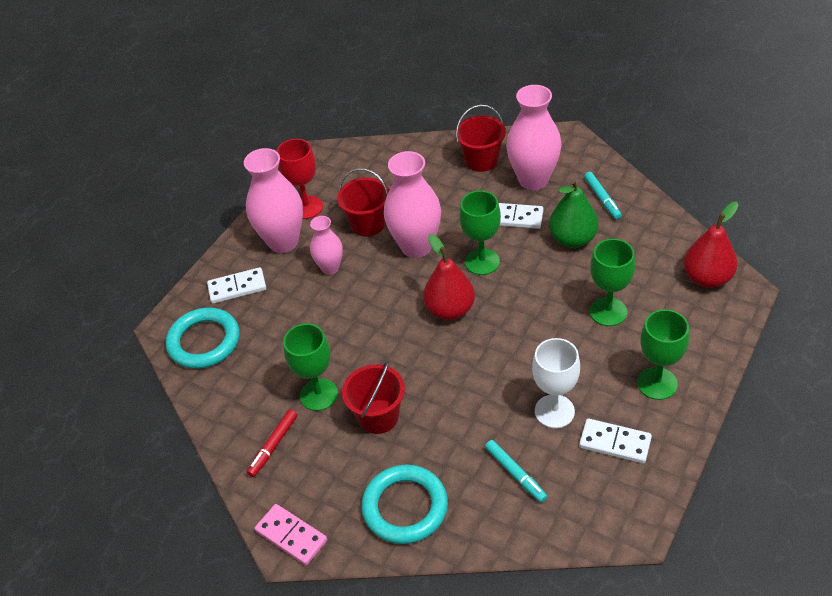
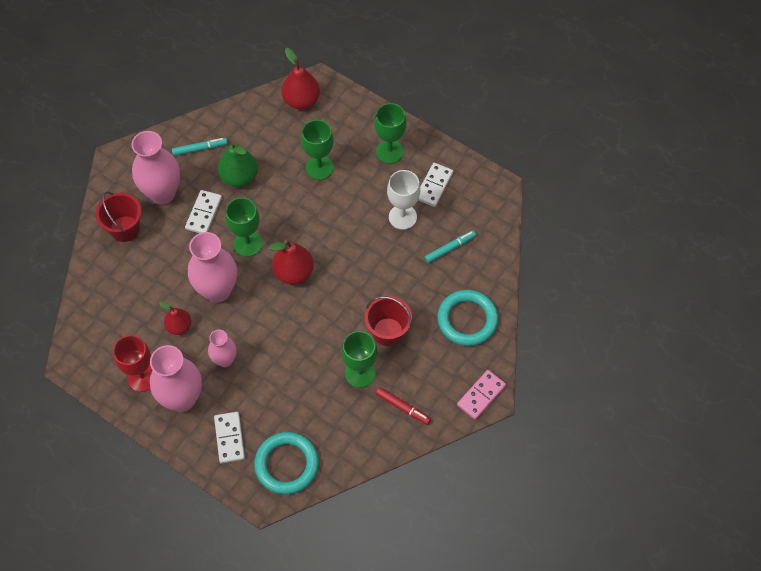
camera: 90 degrees left, 15 degrees up
red bucket [337,168,390,236] -> red pear [159,301,191,335]

